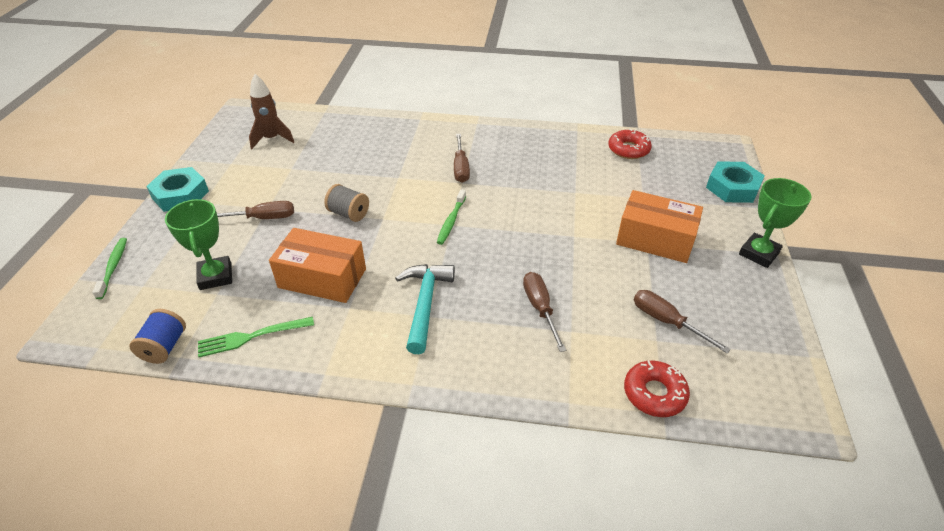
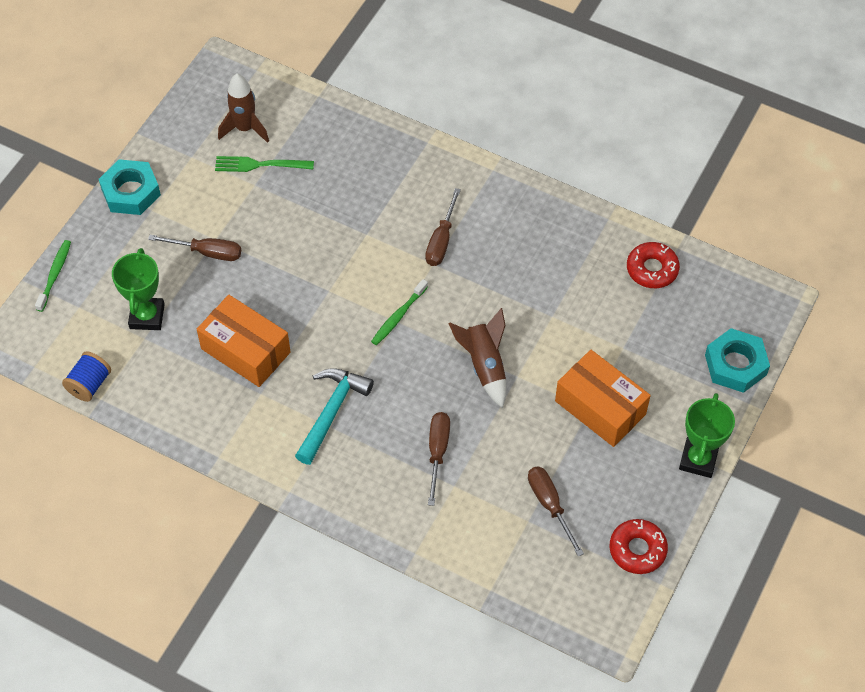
camera: 20 degrees right, 15 degrees up
green fork [198,317,314,357] -> green fork moved to [215,156,314,172]
grey spool [324,184,369,222] -> none
red donut [624,361,690,417] -> red donut moved to [610,519,668,574]
green trophy [739,178,811,268] -> green trophy turned 45 degrees counterclockwise [679,393,735,478]
none -> brown rocket [448,308,506,408]

